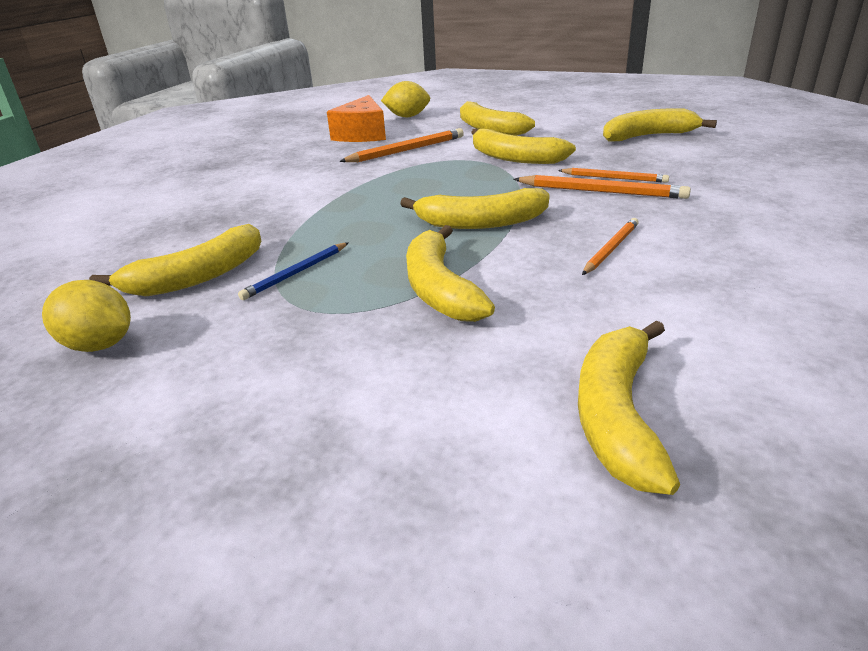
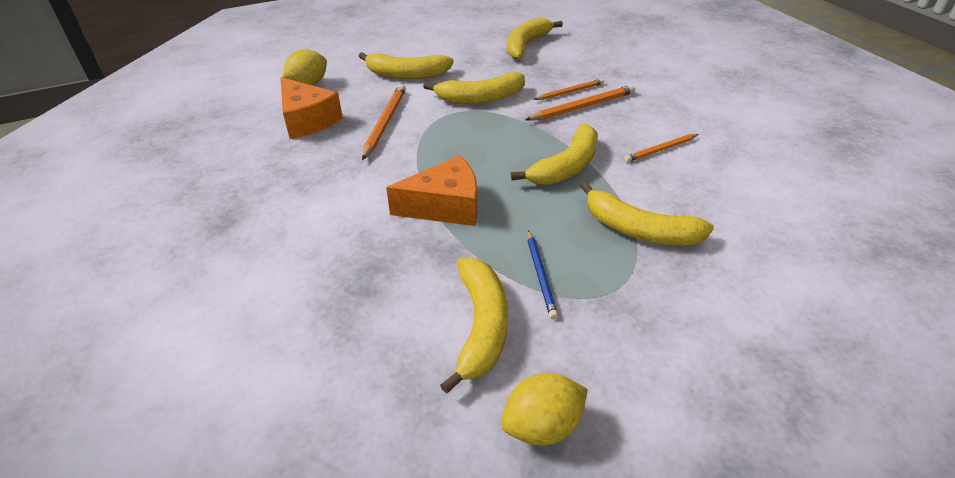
camera: 50 degrees left, 10 degrees up
yellow banana [578,320,680,495] -> none
orange pencil [582,218,639,275] -> orange pencil turned 105 degrees counterclockwise [624,134,699,162]
none -> orange cheese [386,156,477,226]

